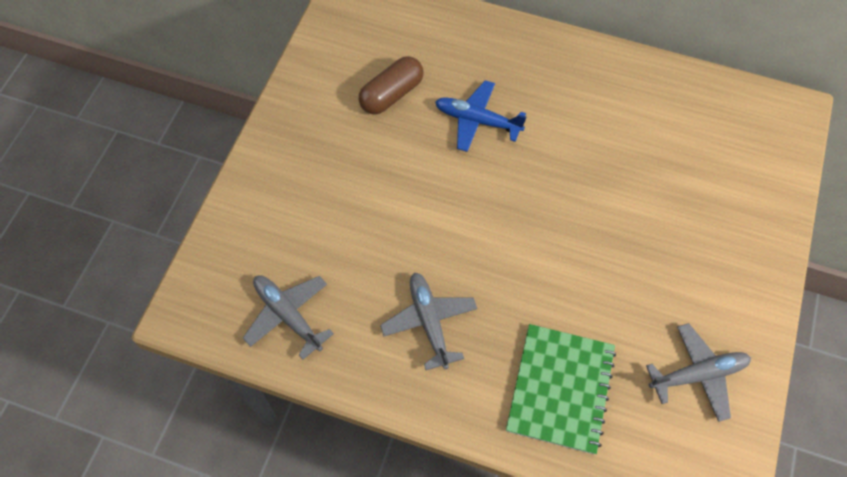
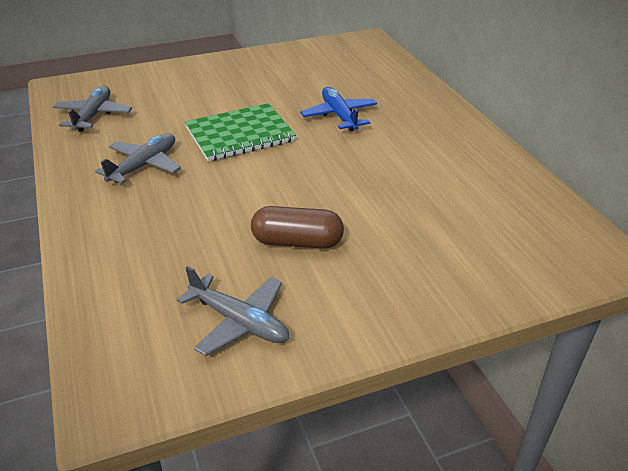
camera: 50 degrees right, 25 degrees down
brown capsule [359,56,423,114] -> brown capsule moved to [251,206,344,249]
green notebook [506,324,616,454] -> green notebook moved to [185,103,296,161]

